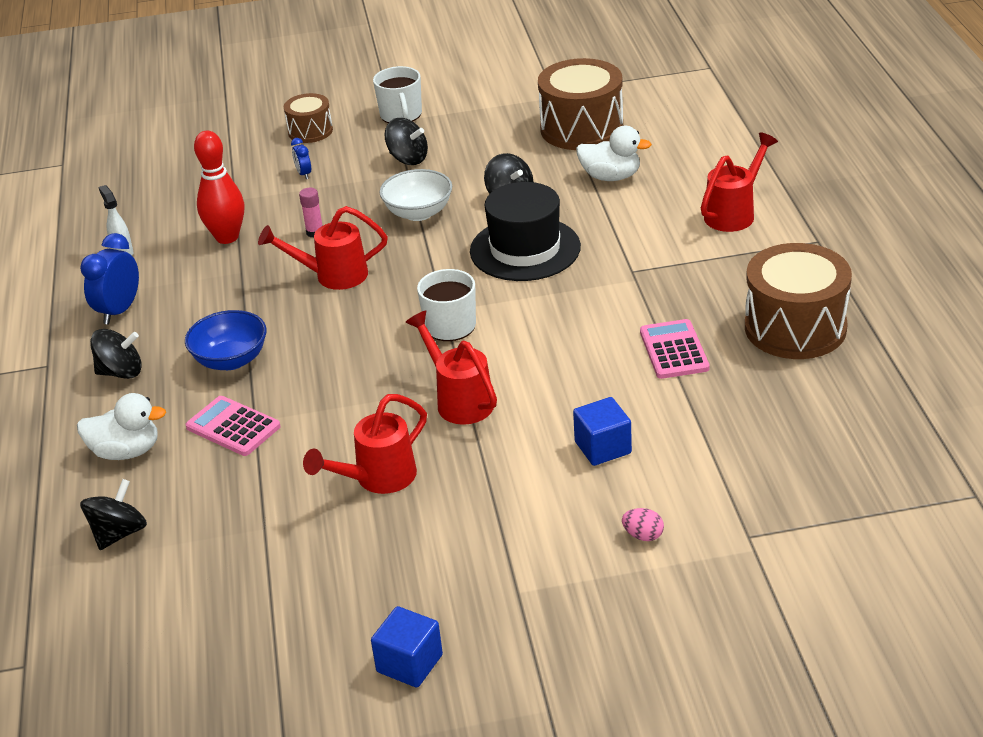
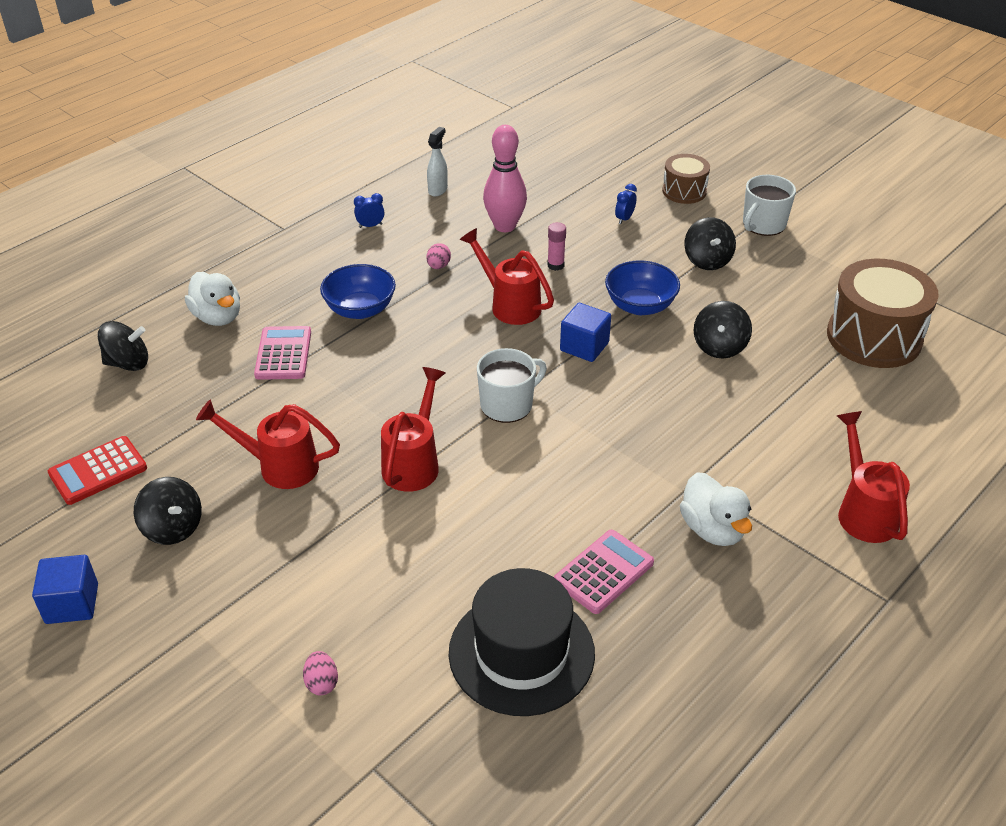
camera: 50 degrees right, 5 degrees up
blue clock [80,233,139,325] -> blue clock [354,193,384,228], size x0.52
black spinning top [90,329,142,379] -> black spinning top moved to [134,477,202,545]
red bowling pin [194,131,244,244] -> pink bowling pin [483,125,527,232]
white bowl [379,169,452,221] -> blue bowl [605,261,680,315]
black hat [470,182,581,281] -> black hat moved to [449,568,595,716]
blue cube [573,397,632,466] -> blue cube moved to [560,303,611,362]
white duck [576,126,652,181] -> white duck moved to [680,472,752,546]
red watering can [701,132,778,232] -> red watering can turned 105 degrees counterclockwise [837,411,910,543]
brown drum [745,243,852,359] -> none
none -> red calculator [48,436,147,505]
none -> pink egg [426,243,451,269]

